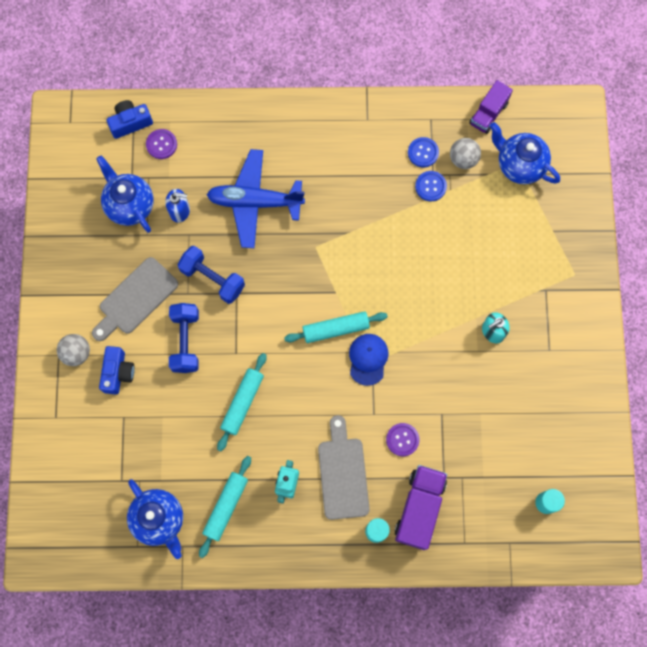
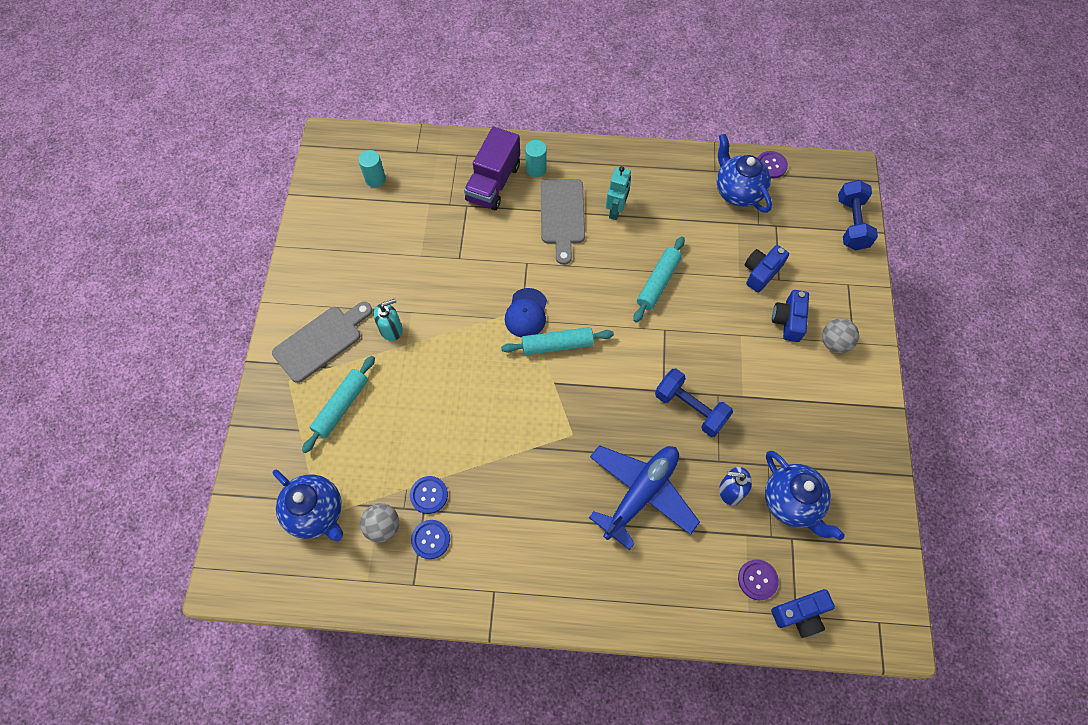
camera: 175 degrees left, 10 degrees down
grey cutting board [92,257,178,341] -> grey cutting board moved to [272,302,372,383]
blue dumbbell [169,303,199,373] -> blue dumbbell moved to [838,180,878,250]
turquoise rolling pin [199,456,251,558] -> turquoise rolling pin moved to [302,356,375,453]
blue plane [206,149,305,248] -> blue plane turned 60 degrees counterclockwise [589,445,700,550]
purple button [386,423,419,456] -> purple button moved to [758,151,788,179]
purple truck [469,80,513,134] -> none
none -> blue camera [745,245,789,293]

